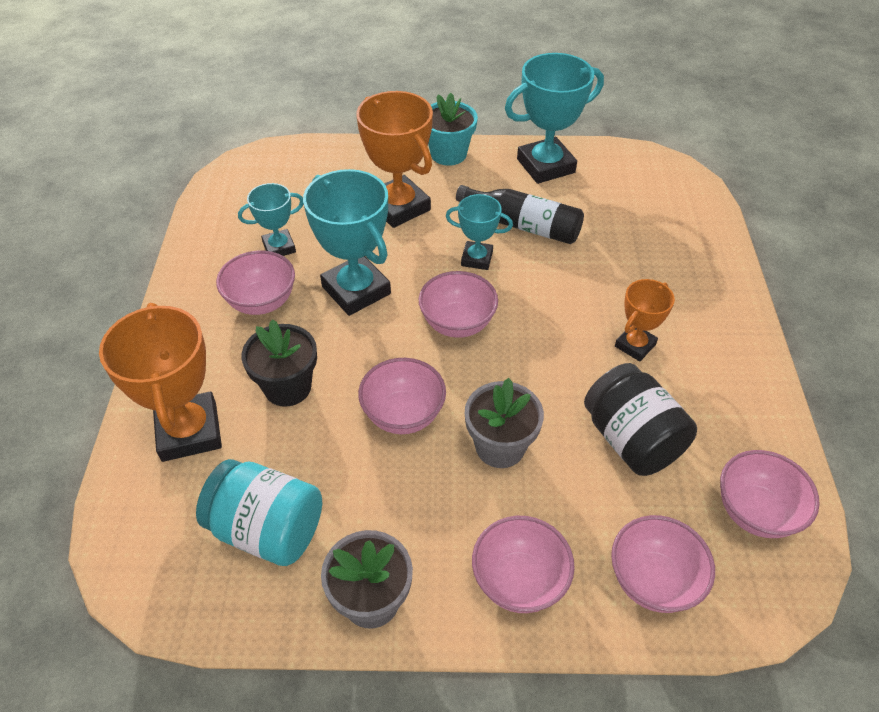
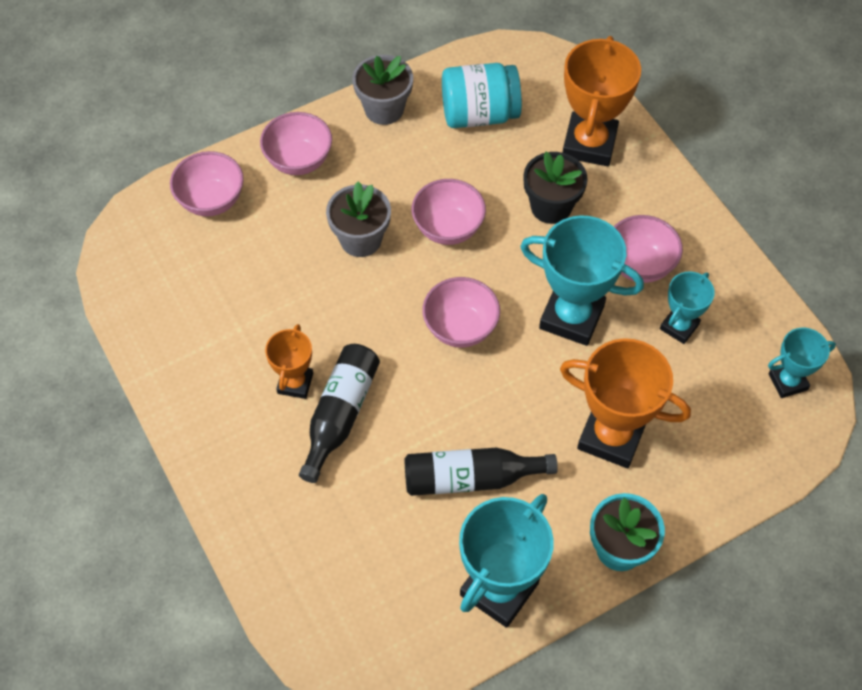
camera: 150 degrees right, 10 degrees up
orange trophy [99,303,222,462] -> orange trophy turned 60 degrees clockwise [563,36,641,166]
turquoise trophy [446,194,513,270] -> turquoise trophy moved to [768,328,836,398]
black jar [584,363,697,476] -> none
pink bowl [720,450,820,538] -> none
none -> black bottle [299,344,380,483]

